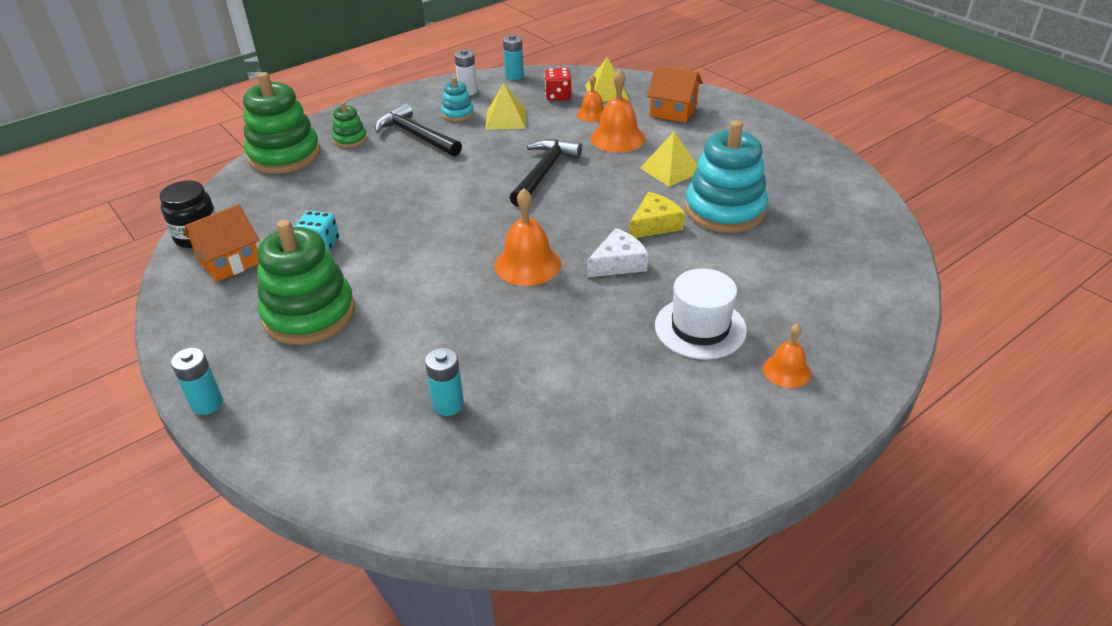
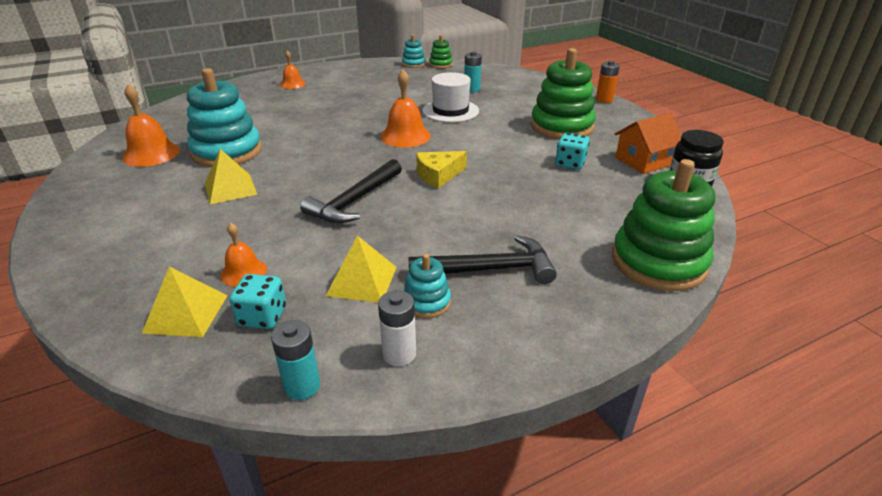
camera: 170 degrees left, 5 degrees down
turquoise battery [171,347,223,415] -> orange battery [596,61,620,103]
green stacking toy [332,102,367,148] -> green stacking toy moved to [429,35,453,68]
black hammer [375,103,462,156] -> black hammer turned 60 degrees counterclockwise [408,235,557,284]
red dice [545,68,572,101] -> turquoise dice [230,274,286,329]
white cheese [587,228,648,277] -> none
orange bell [590,69,645,152] -> orange bell moved to [122,84,180,167]
yellow cheese [629,192,685,238] -> yellow cheese moved to [416,151,467,188]
orange house [647,65,703,123] -> none
white hat [655,268,747,360] -> white hat moved to [422,72,479,123]
none -> turquoise stacking toy [402,35,425,68]

